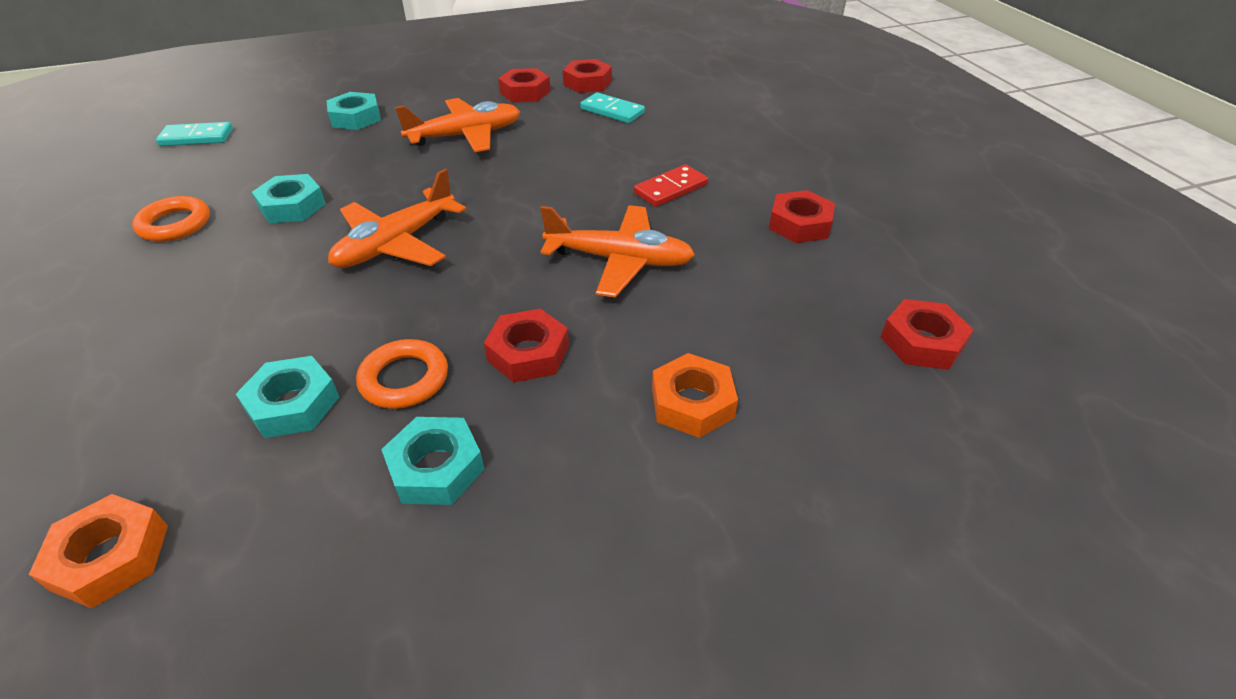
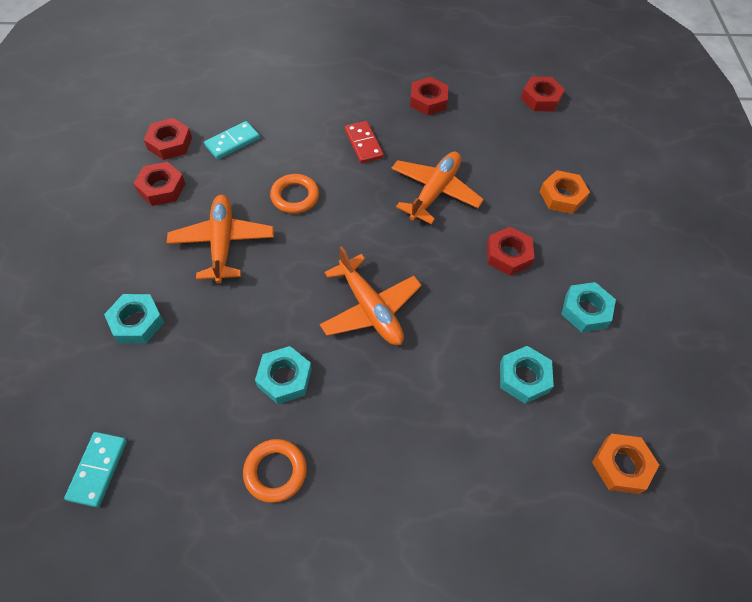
camera: 75 degrees left, 15 degrees up
orange ring [356,339,448,409] -> orange ring moved to [270,174,319,214]

